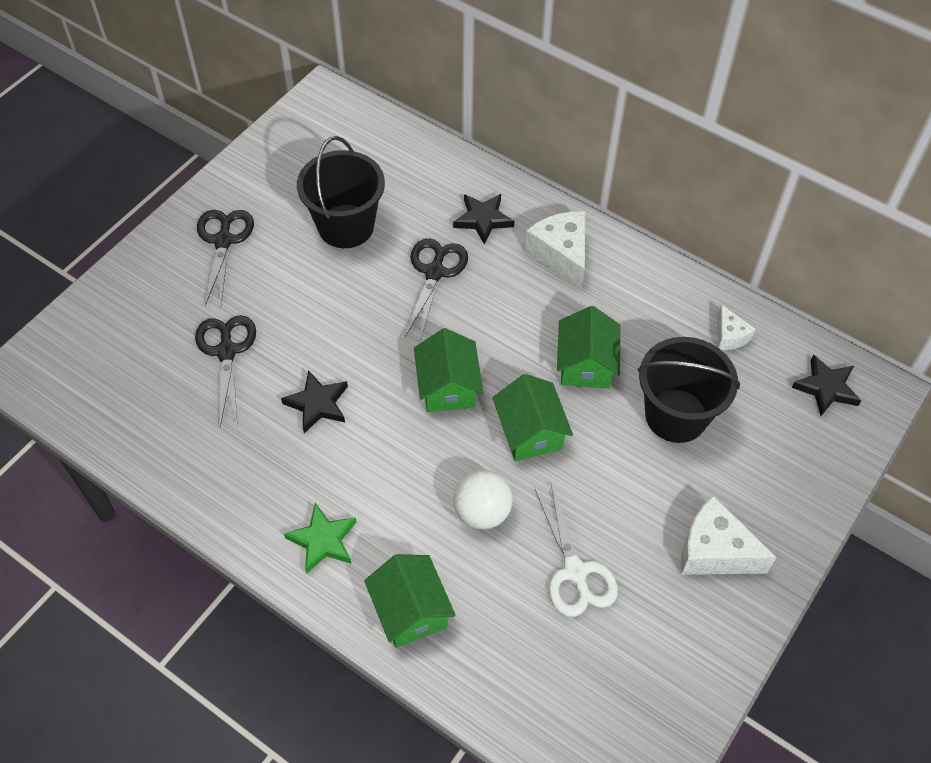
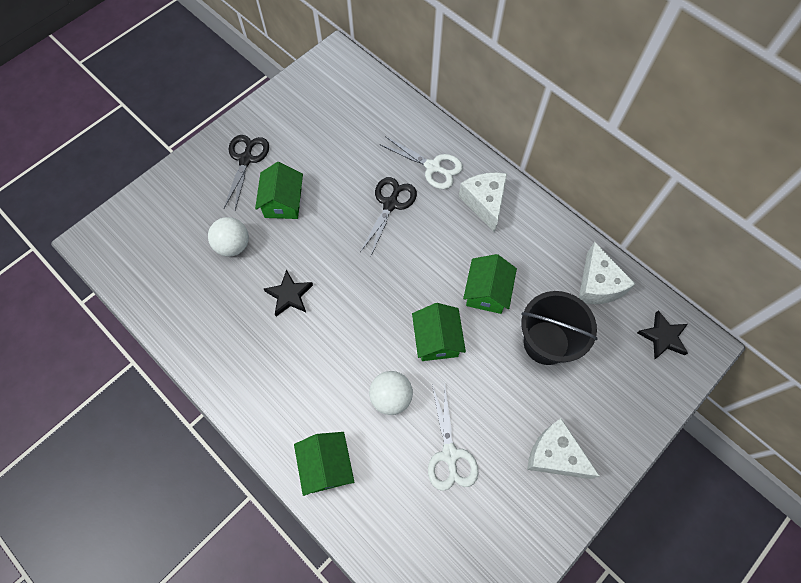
camera: 10 degrees right, 10 degrees up
black scissors [195,315,256,427] -> white ball [208,217,249,257]
green star [284,503,356,574] -> none
black bucket [297,136,385,248] -> none
green house [414,328,483,412] -> green house moved to [255,162,303,219]
black star [453,194,514,245] -> white scissors [379,136,463,189]
white cheese [718,304,755,350] -> white cheese [579,242,635,304], size x1.79

